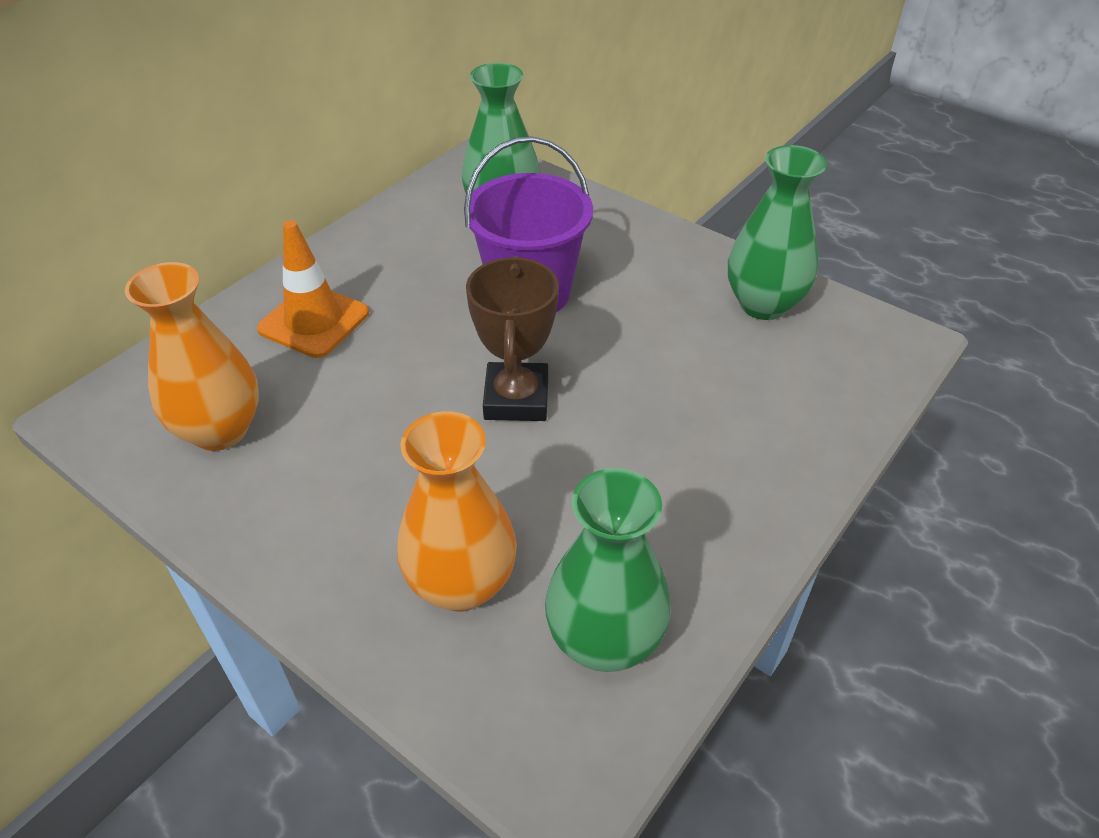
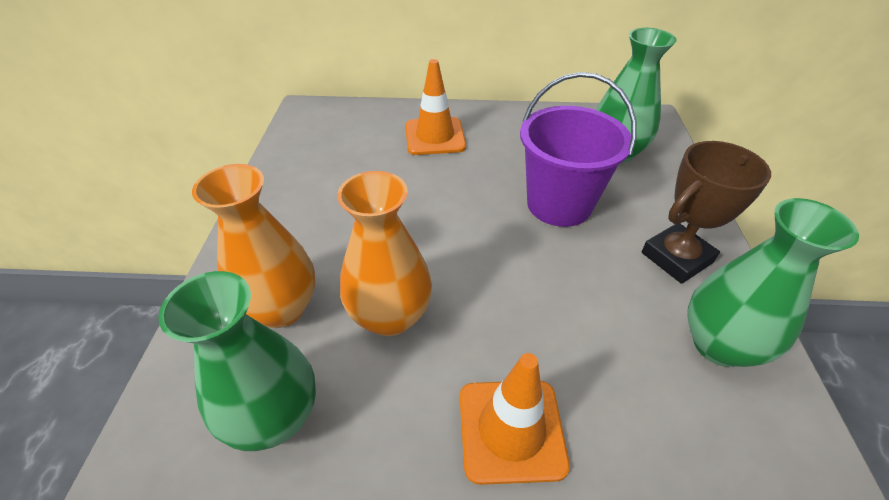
camera: 55 degrees right, 0 degrees up
orange vase [125,262,259,451] -> orange vase moved to [337,171,432,336]
brown trophy [466,256,559,421] -> brown trophy moved to [642,141,771,284]
none -> orange traffic cone [460,353,570,485]

